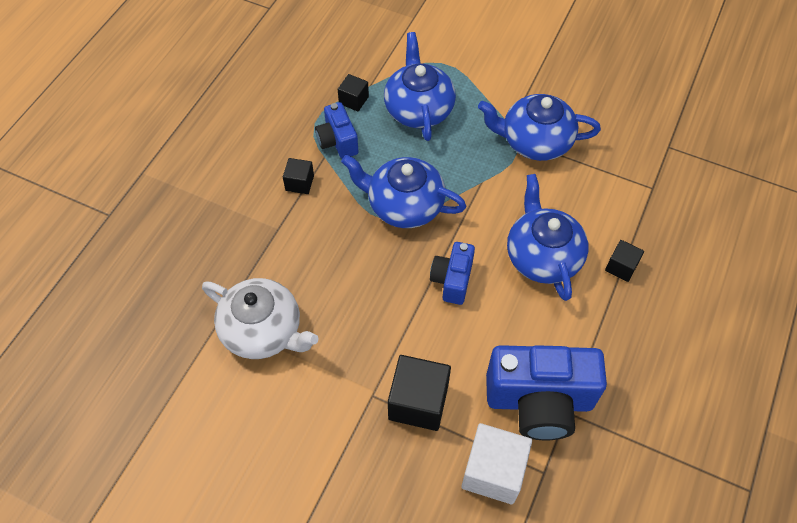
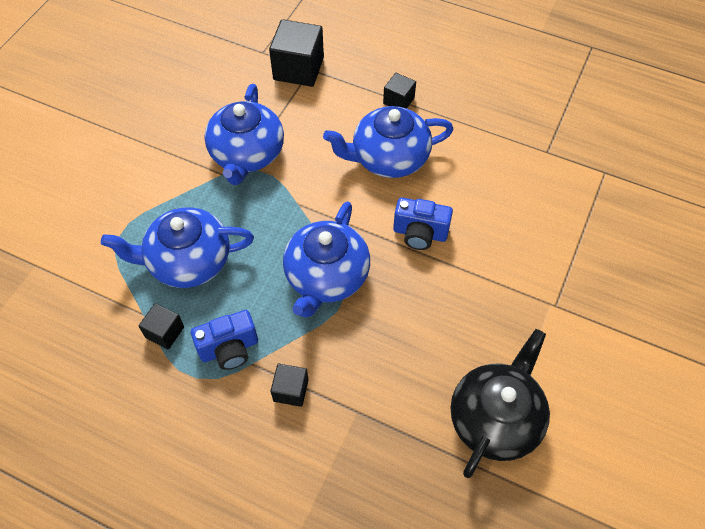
camera: 90 degrees left, 0 degrees up
white teapot [202,278,319,359] -> black teapot [451,329,550,478]
black cube [388,355,451,431] -> black cube moved to [269,19,324,87]
white cube [461,423,532,504] -> none
blue camera [486,345,607,440] -> none

